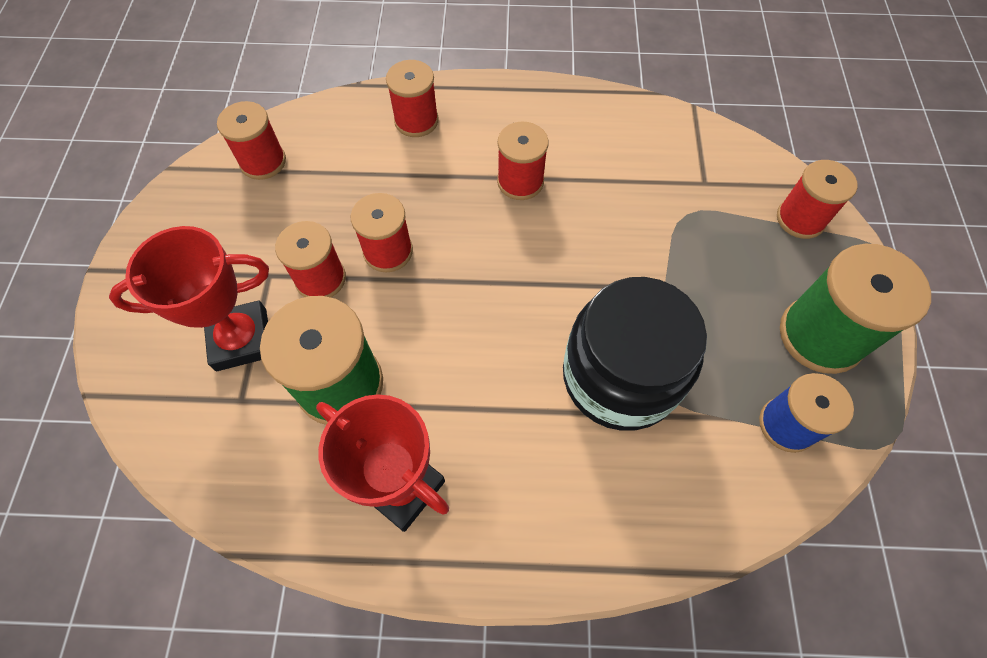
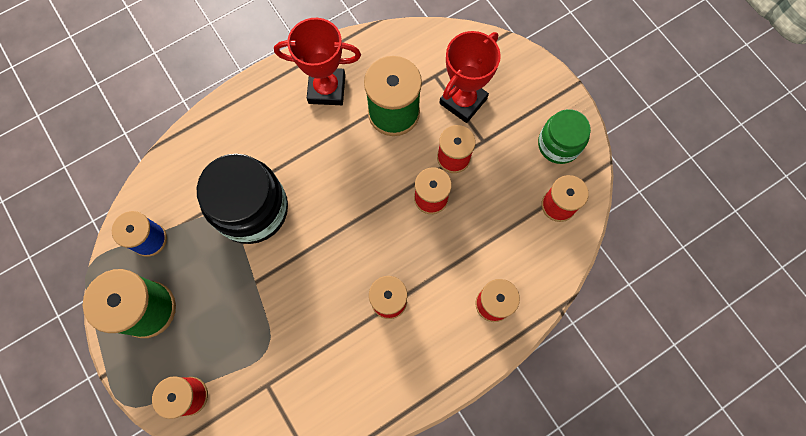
camera: 145 degrees right, 10 degrees up
none -> green jar [538,109,591,164]

